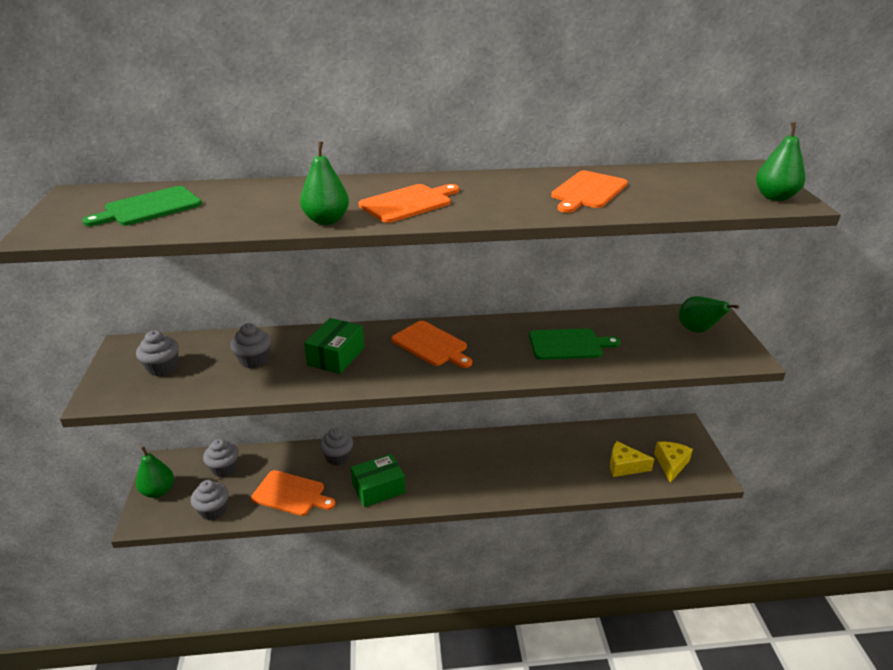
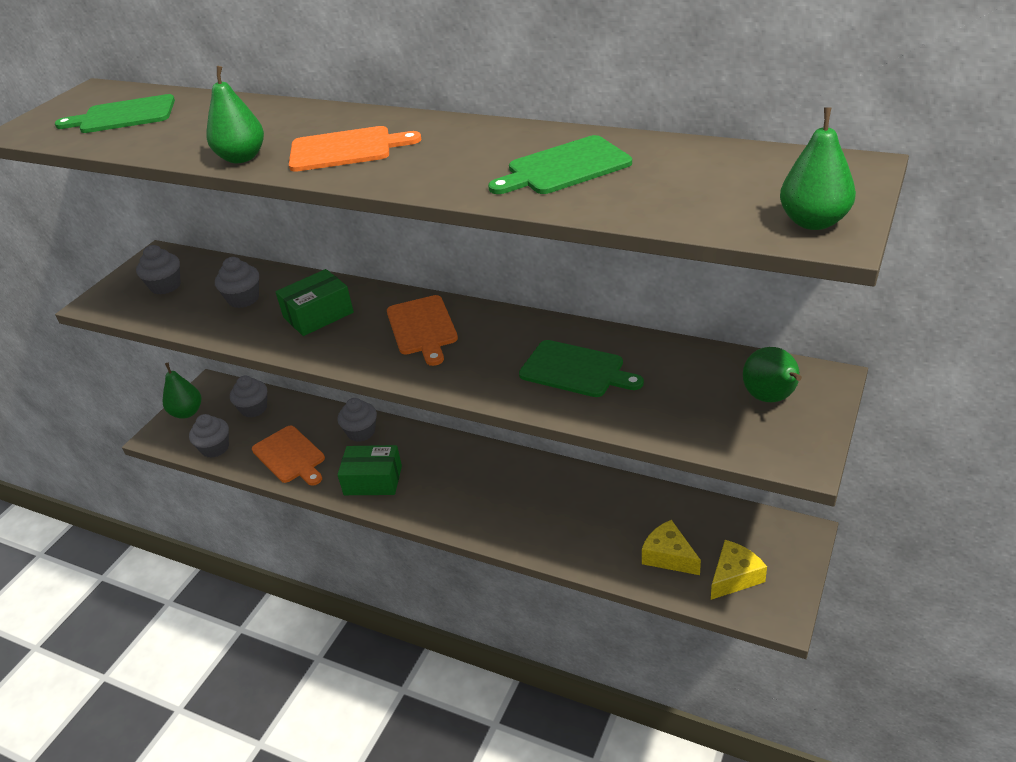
camera: 35 degrees right, 5 degrees up
orange cutting board [551,171,628,213] -> green cutting board [488,135,632,194]

